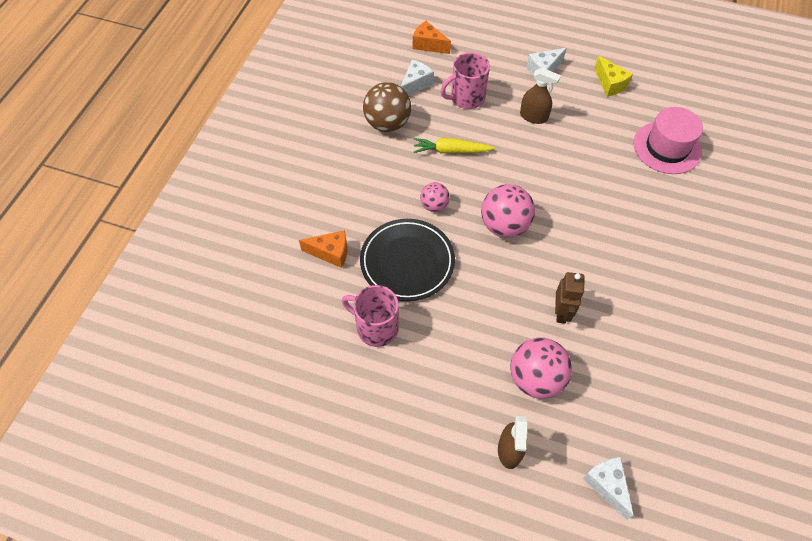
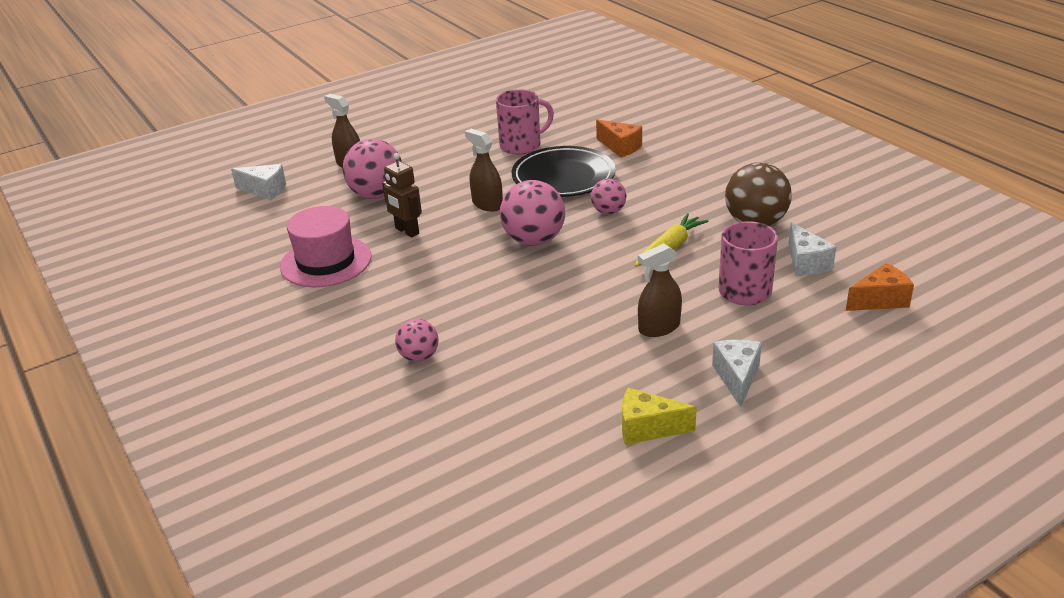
camera: 130 degrees right, 25 degrees down
orange cheese [299,230,347,268] -> orange cheese turned 90 degrees counterclockwise [596,119,642,158]
pink hat [634,107,703,174] -> pink hat moved to [280,206,372,287]
none -> pink ball [395,319,438,362]
none -> brown spray bottle [465,129,503,212]

